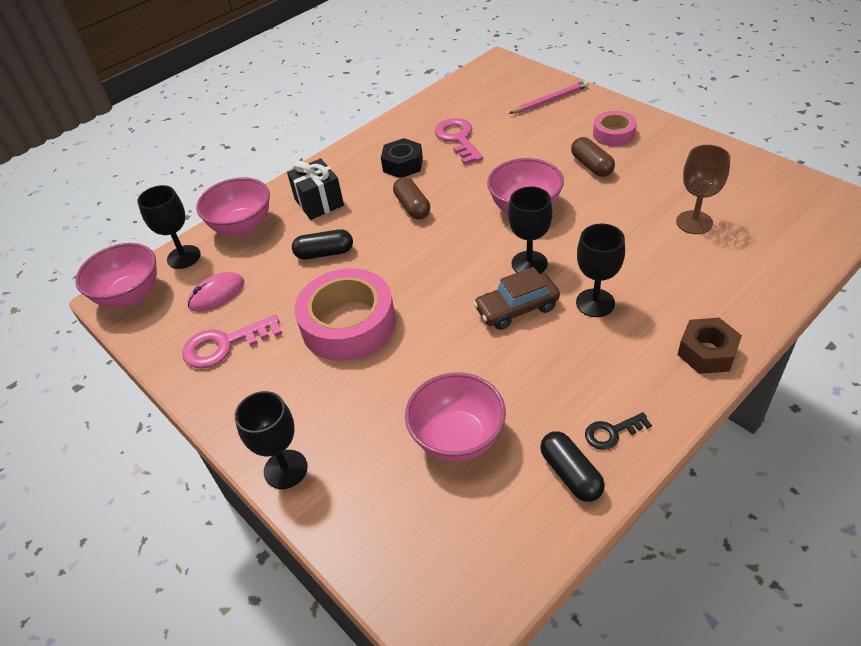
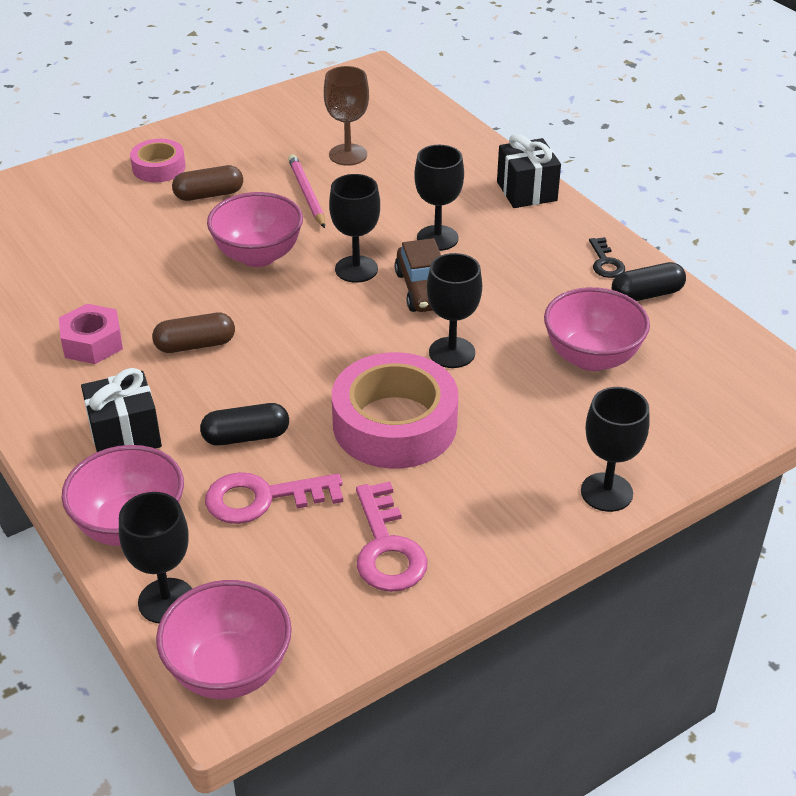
camera: 85 degrees left, 5 degrees down
pink mouse [188,272,244,312] -> none
black capsule [292,229,353,259] -> black capsule turned 75 degrees clockwise [200,403,289,446]
black nut [381,138,423,178] -> pink nut [59,304,123,364]
pink key [435,118,484,165] -> pink key moved to [205,472,343,524]
pink pencil [509,80,589,114] -> pink pencil moved to [288,154,325,228]
brown nut [677,318,742,374] -> black gift [497,134,561,208]
none -> black goblet [427,253,482,368]

